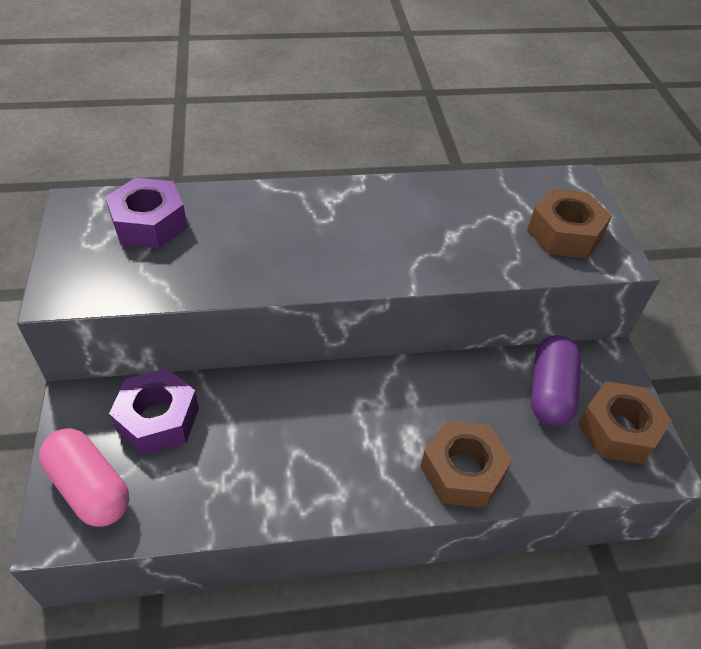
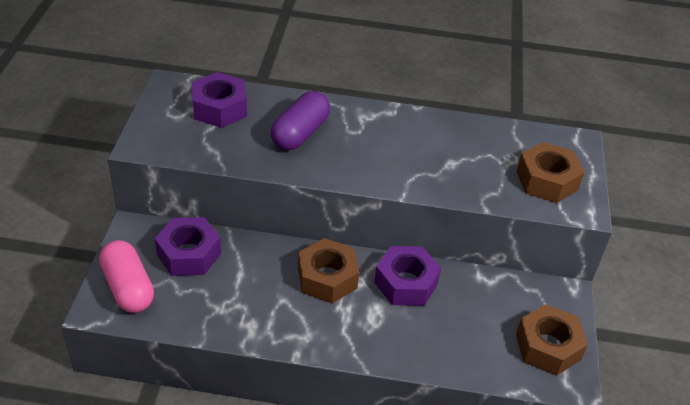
camera: 15 degrees right, 5 degrees down
brown nut [421,421,513,508] -> brown nut moved to [298,238,359,303]
purple capsule [531,335,581,426] -> purple capsule moved to [271,91,330,150]
none -> purple nut [374,246,441,306]

